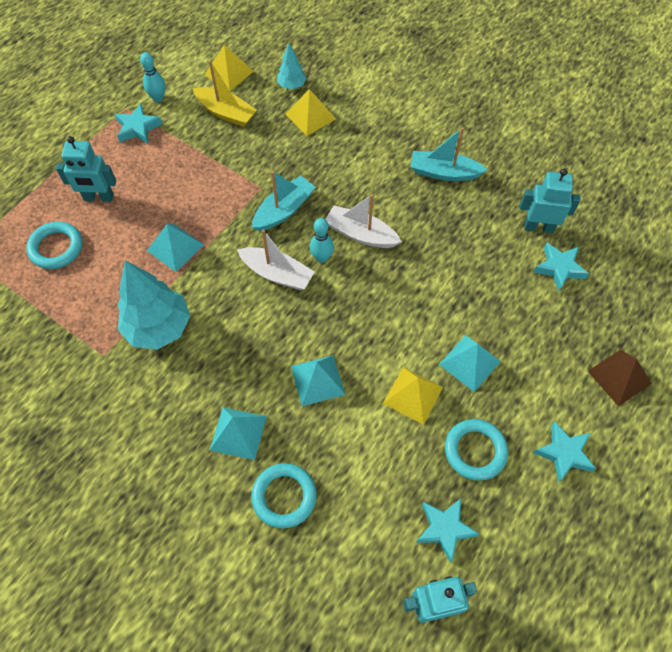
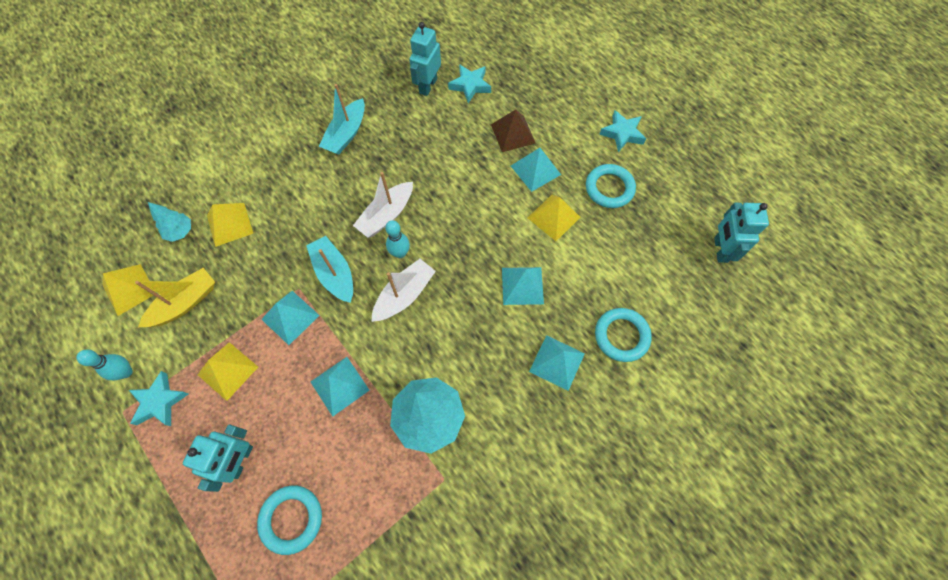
camera: 75 degrees left, 5 degrees up
turquoise star [416,499,479,563] -> none
brown pyramid [588,350,652,406] -> brown pyramid moved to [491,110,536,152]
none -> yellow pyramid [198,342,258,401]
none -> turquoise pyramid [261,291,320,345]

